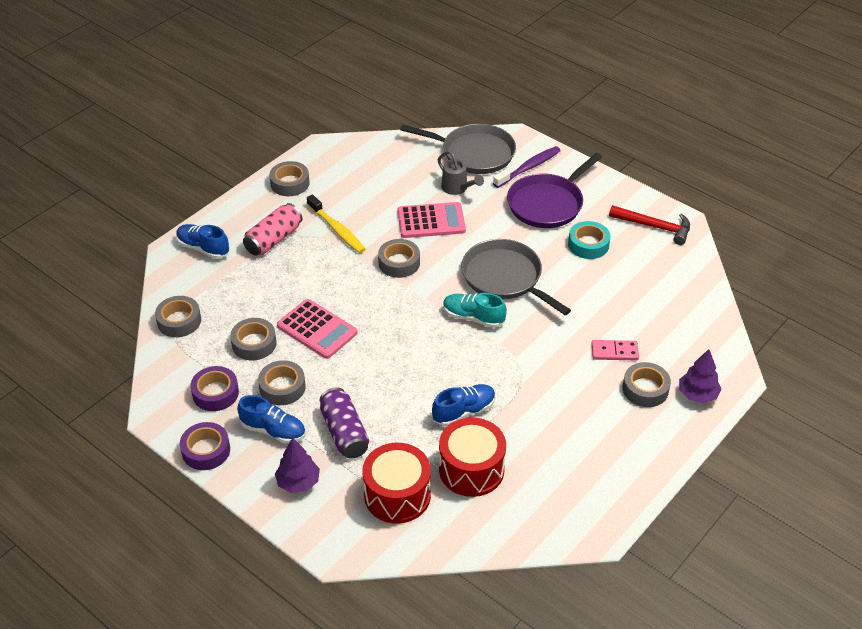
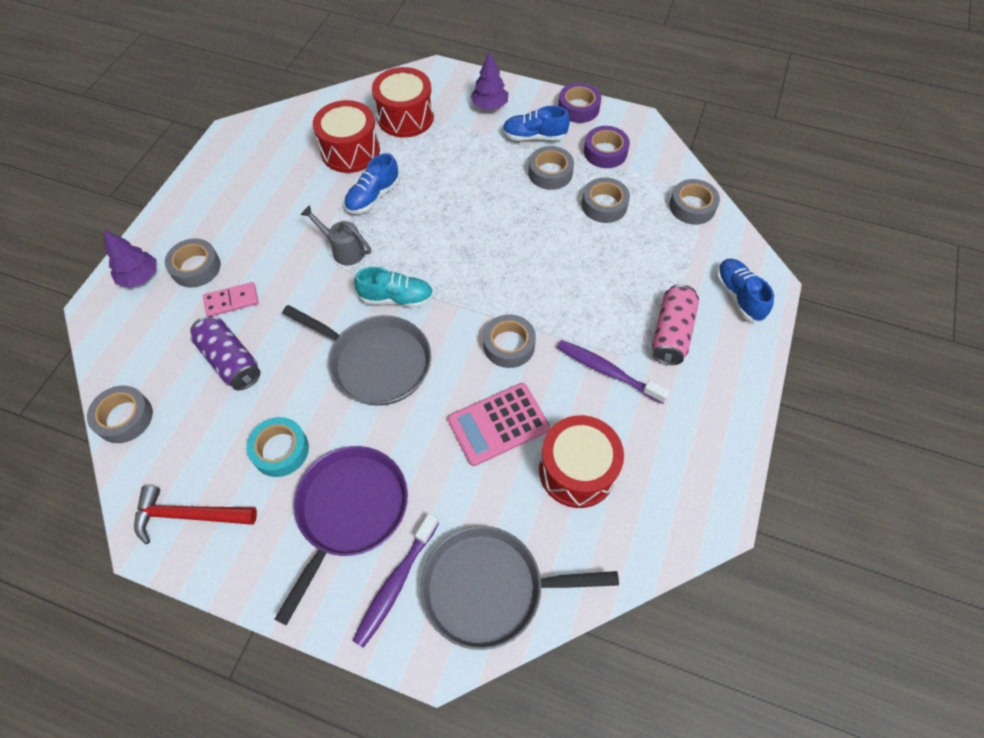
camera: 160 degrees right, 15 degrees up
blue shoe [176,224,230,259] -> blue shoe turned 120 degrees counterclockwise [716,259,774,322]
grey tape [269,161,310,196] -> grey tape moved to [87,385,153,443]
pink calculator [277,299,358,359] -> none
yellow toothbrush [307,194,366,253] -> purple toothbrush [557,340,670,404]
purple can [320,387,369,459] -> purple can moved to [190,316,261,390]
grey watering can [438,151,484,195] -> grey watering can moved to [300,205,371,265]
none -> red drum [539,415,624,508]

